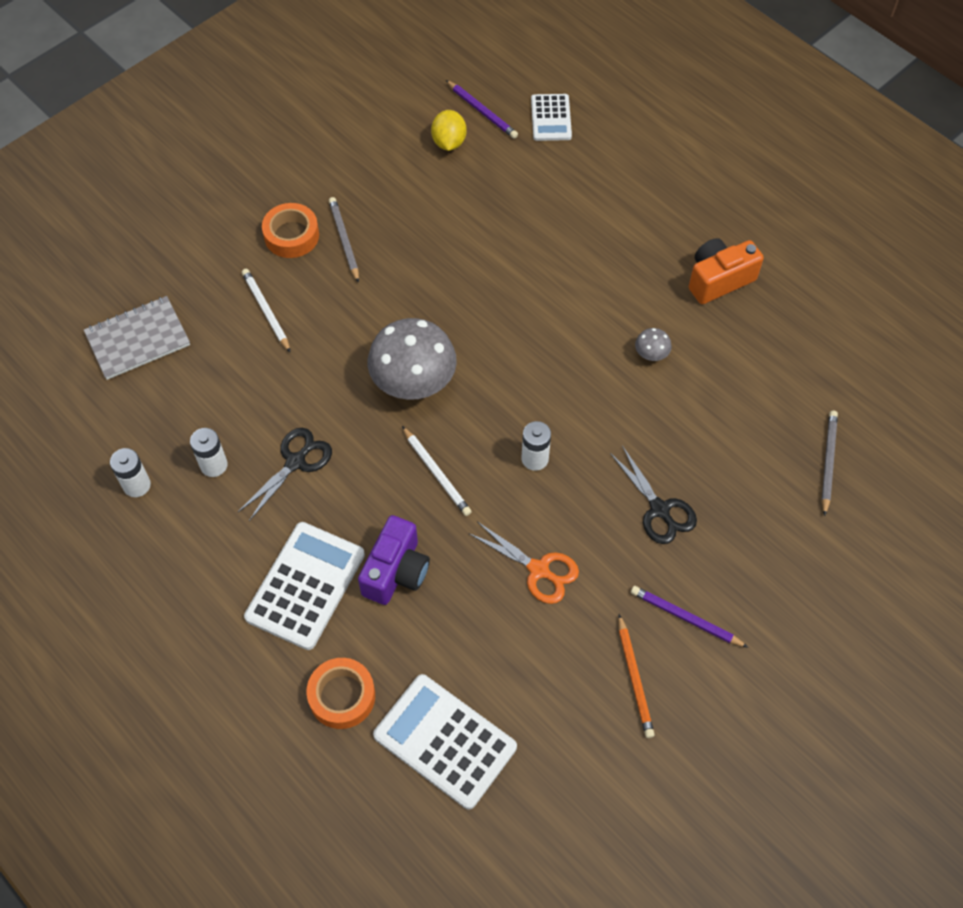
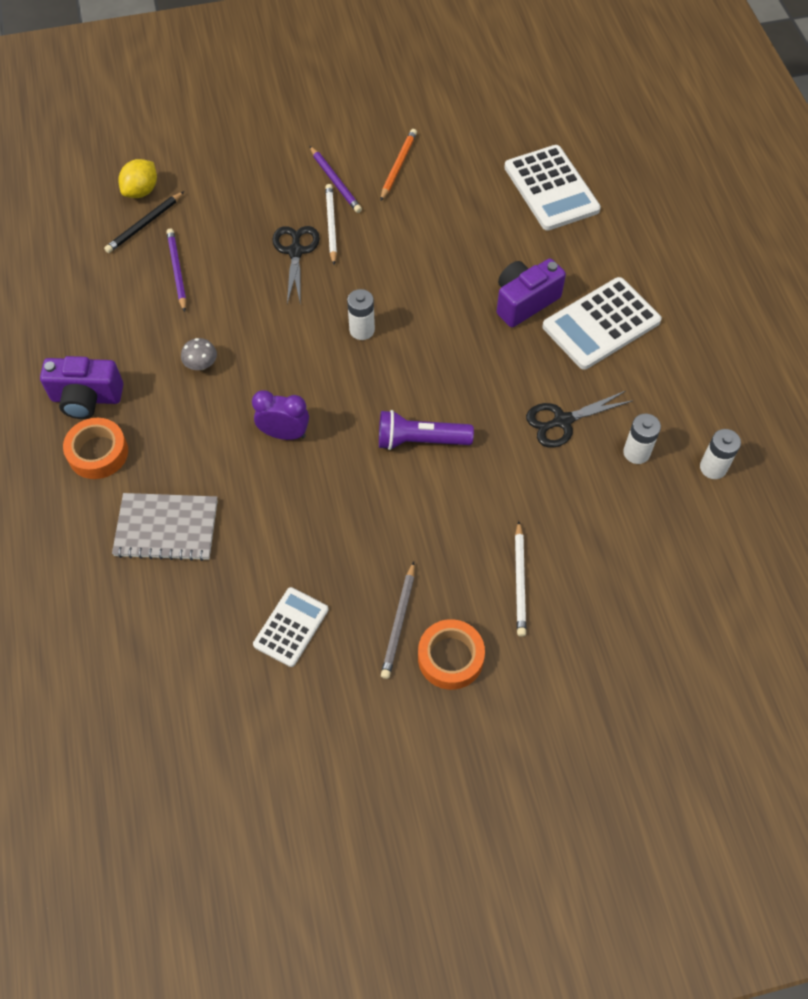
camera: 150 degrees left, 0 degrees up
grey notebook [84,296,190,380] -> grey notebook moved to [112,493,218,561]
orange tape [307,658,375,729] -> orange tape moved to [63,418,128,479]
grey mushroom [368,318,457,400] -> purple flashlight [379,410,474,450]
white pencil [402,426,472,516] -> white pencil moved to [325,184,337,265]
yellow lemon [431,110,467,151] -> yellow lemon moved to [119,159,157,198]
purple pencil [446,80,518,139] -> purple pencil moved to [167,229,186,312]
orange scissors [468,522,579,604] -> none
white calculator [531,94,572,141] -> white calculator moved to [253,587,329,667]
orange camera [689,238,764,304] -> purple camera [40,356,123,419]
grey pencil [822,411,838,516] -> black pencil [104,191,184,253]
none -> purple clock [252,390,309,440]

